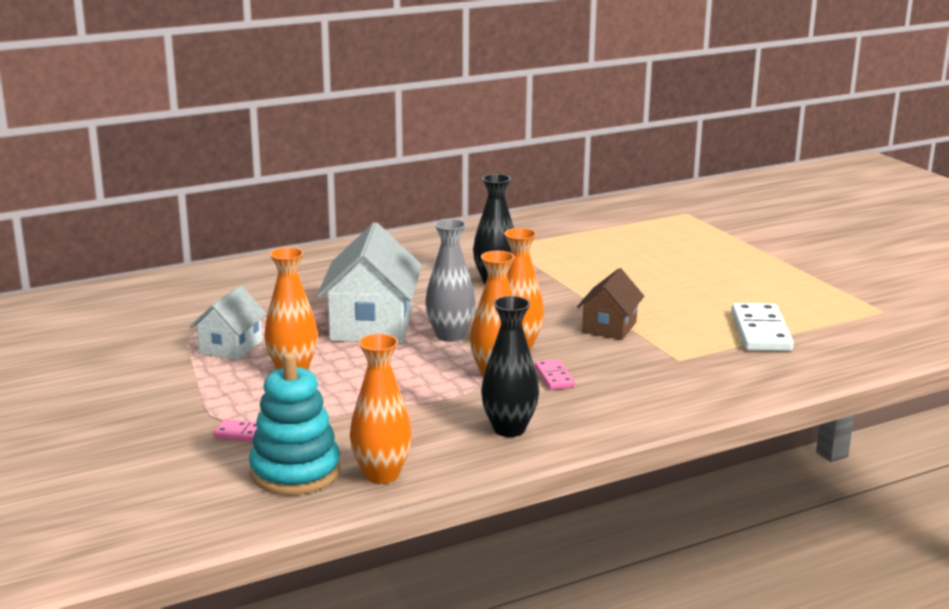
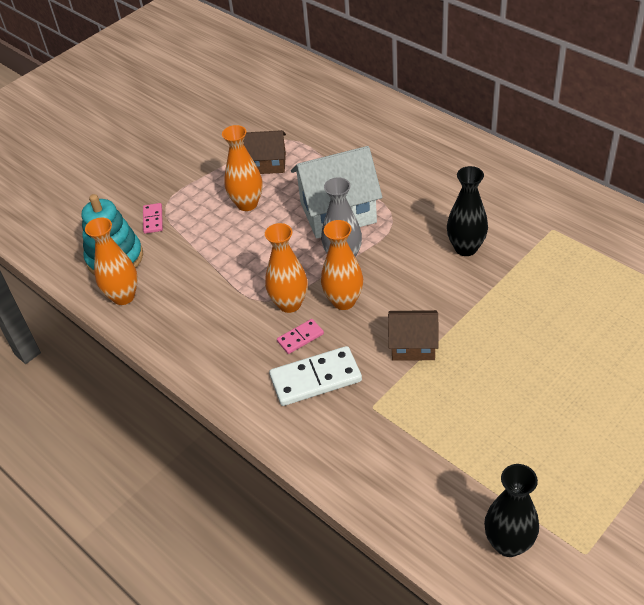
camera: 75 degrees right, 25 degrees up
white house [190,285,267,360] -> brown house [244,130,286,174]
black vase [481,296,539,437] -> black vase moved to [484,464,539,557]
white domino [731,303,794,351] -> white domino moved to [269,346,362,406]

